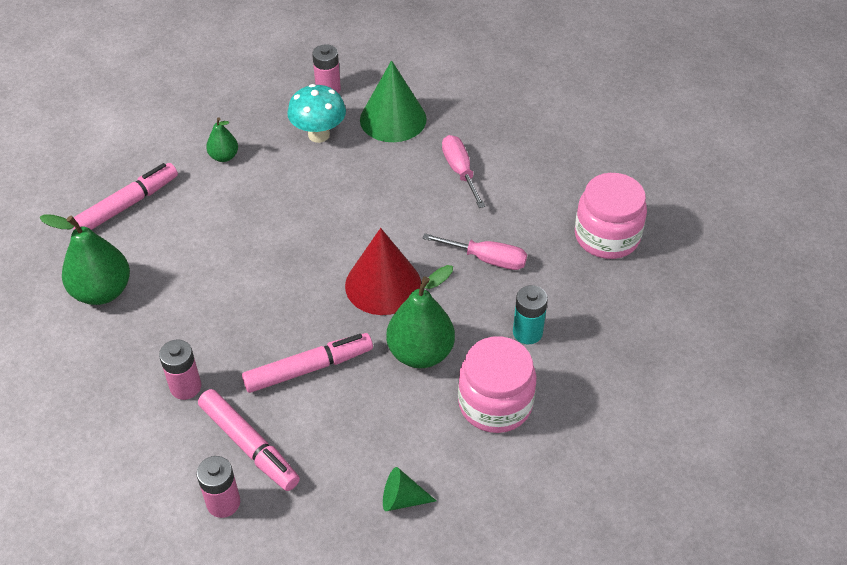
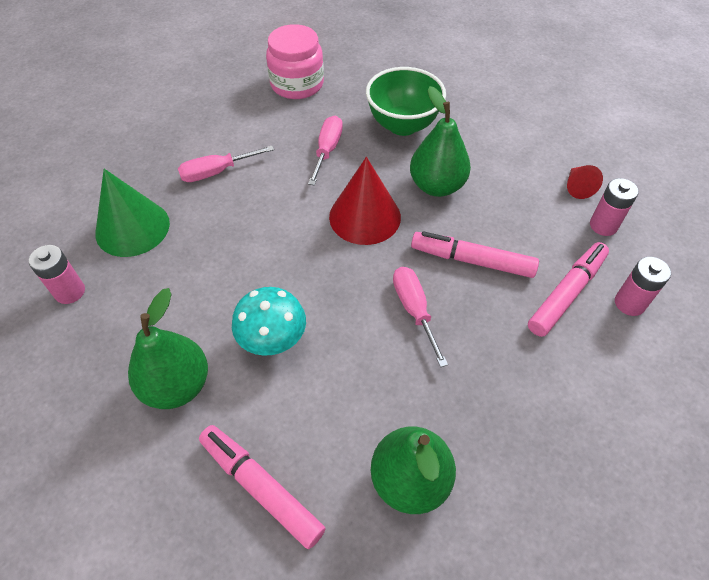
camera: 95 degrees left, 5 degrees up
pink battery [159,340,201,400] -> pink battery moved to [590,178,639,236]
green pear [206,117,238,162] -> green pear [128,288,208,409], size x1.86
pink marker [242,333,373,393] -> pink marker turned 45 degrees counterclockwise [411,231,539,278]
turquoise mushroom [287,84,346,143] -> turquoise mushroom moved to [232,287,306,356]
green cone [383,467,436,511] -> red cone [567,165,603,199]
pink jar [458,336,536,433] -> none
turquoise battery [513,285,548,344] -> green bowl [366,67,446,136]
none -> pink screwdriver [393,267,448,367]

